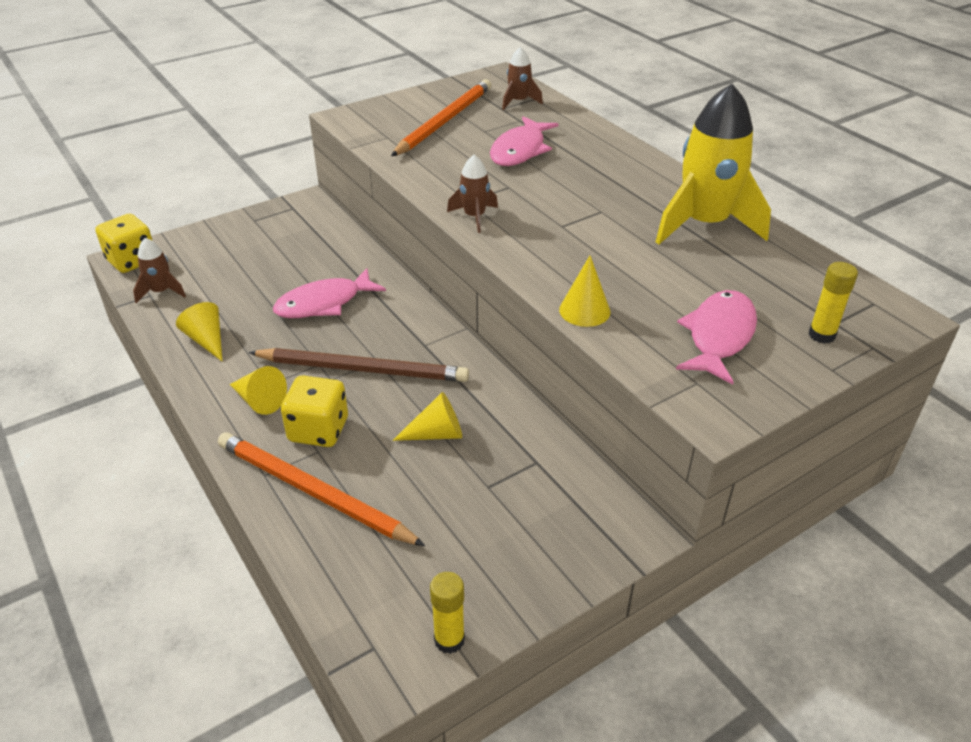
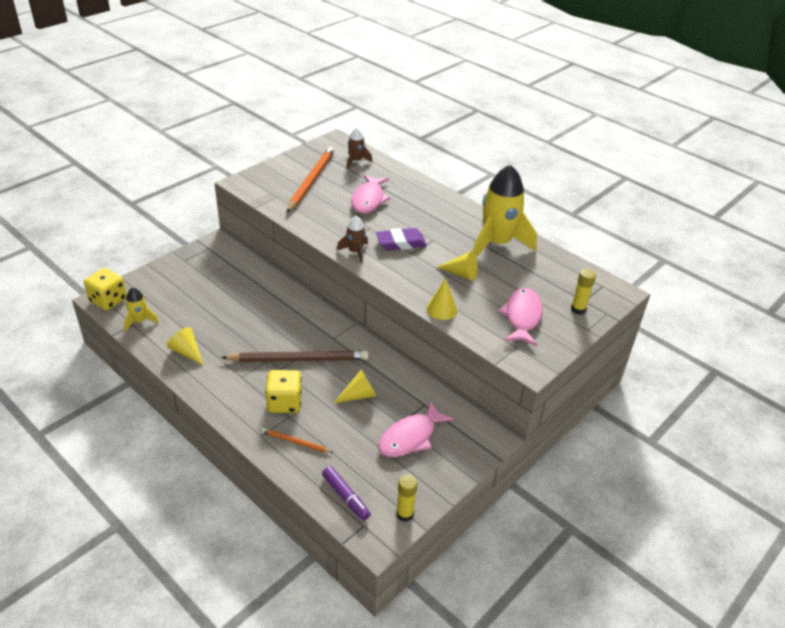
camera: 15 degrees left, 0 degrees up
brown rocket [133,238,186,303] -> yellow rocket [124,287,159,332]
orange pencil [218,432,425,546] -> orange pencil [261,428,334,453], size x0.48
yellow cone [230,366,287,415] -> yellow cone moved to [437,251,478,281]
pink fish [273,268,386,318] -> pink fish moved to [379,401,454,457]
none -> purple marker [322,466,371,521]
none -> purple eraser [376,228,427,251]

